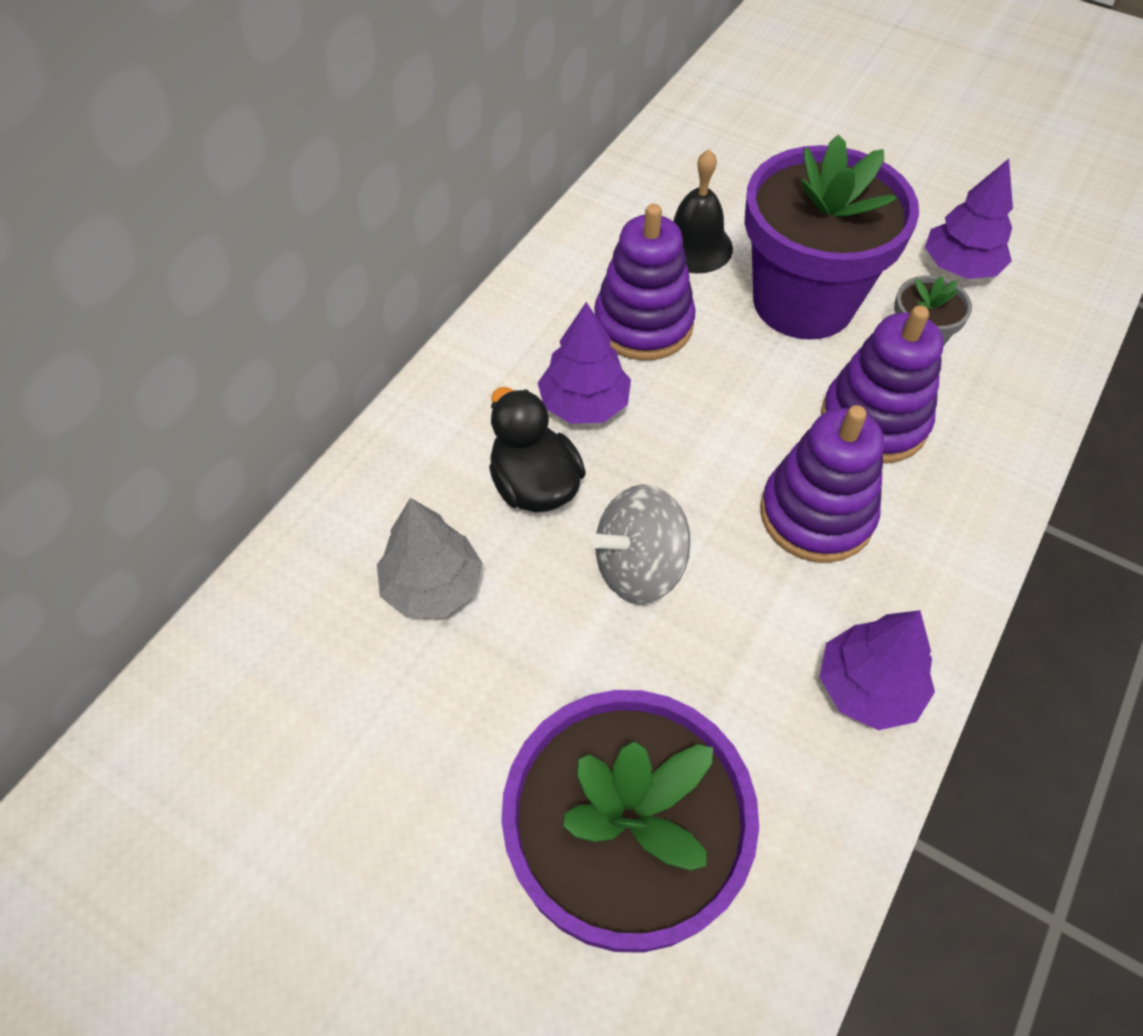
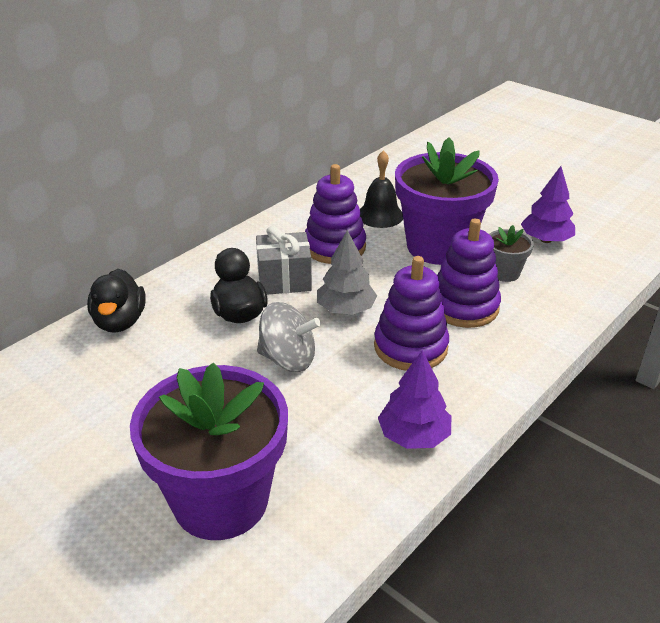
camera: 10 degrees right, 20 degrees down
grey tree [377,498,483,618] -> grey tree moved to [317,230,377,315]
purple tree [538,302,631,424] -> grey gift [256,226,312,295]
grey spinning top [592,484,691,604] -> grey spinning top turned 150 degrees counterclockwise [257,302,321,372]
none -> black duck [87,269,145,333]

